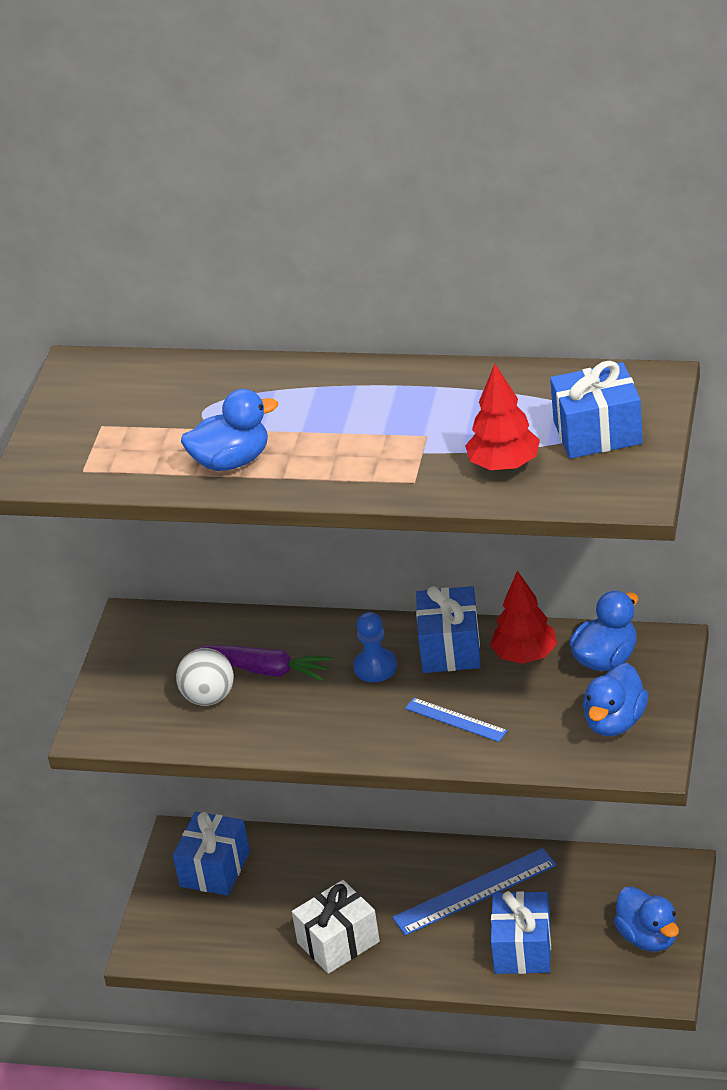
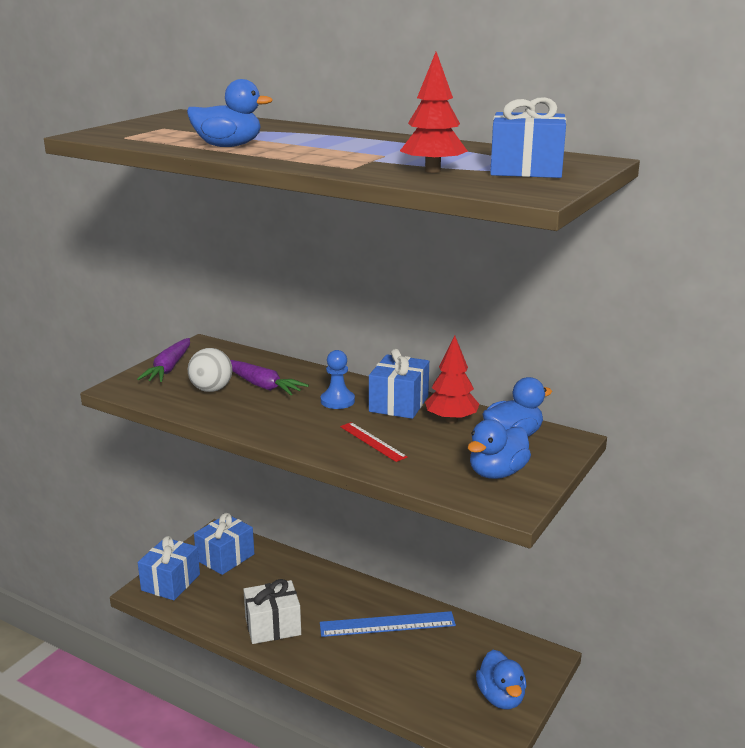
camera: 15 degrees right, 15 degrees down
blue ruler [405,698,508,742] -> red ruler [340,422,407,462]
blue gift [491,891,551,974] -> blue gift moved to [138,536,200,600]
none -> purple carrot [137,338,190,382]

